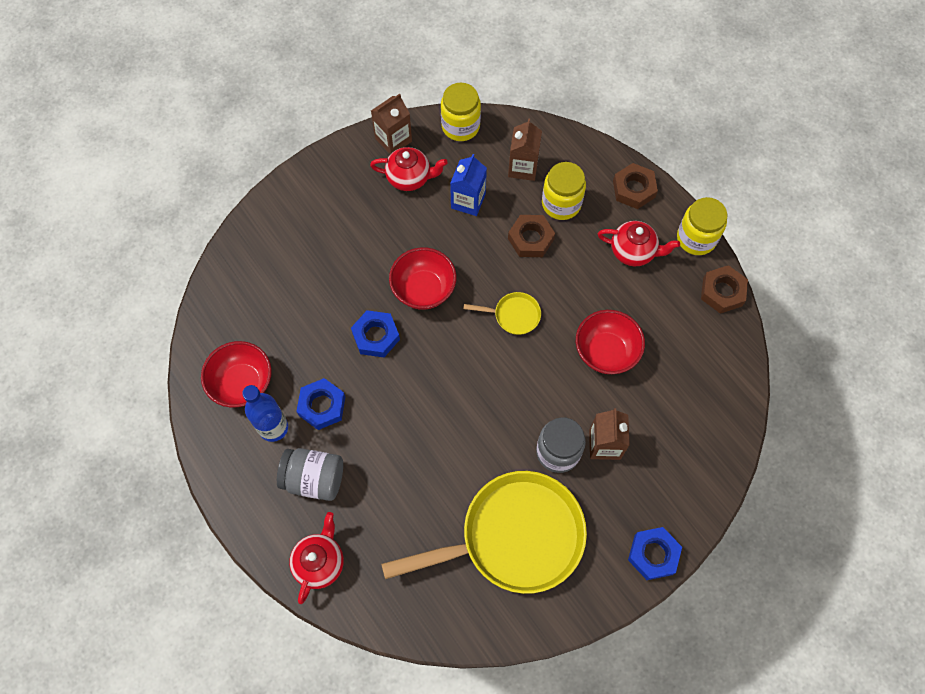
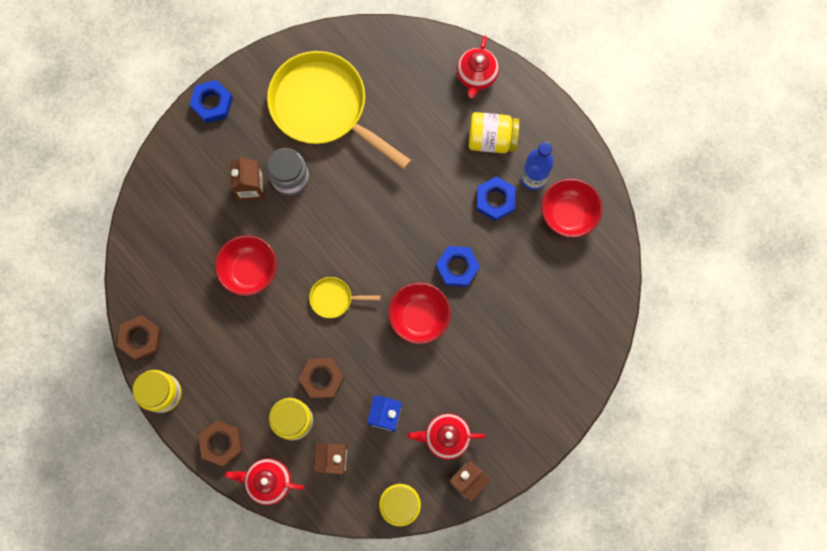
camera: 175 degrees right, 10 degrees up
grey jar [277,448,343,501] -> yellow jar [468,112,519,153]
yellow pan [381,471,587,594] -> yellow pan turned 60 degrees clockwise [267,51,412,170]
red teapot [598,221,680,266] -> red teapot moved to [225,458,305,505]

